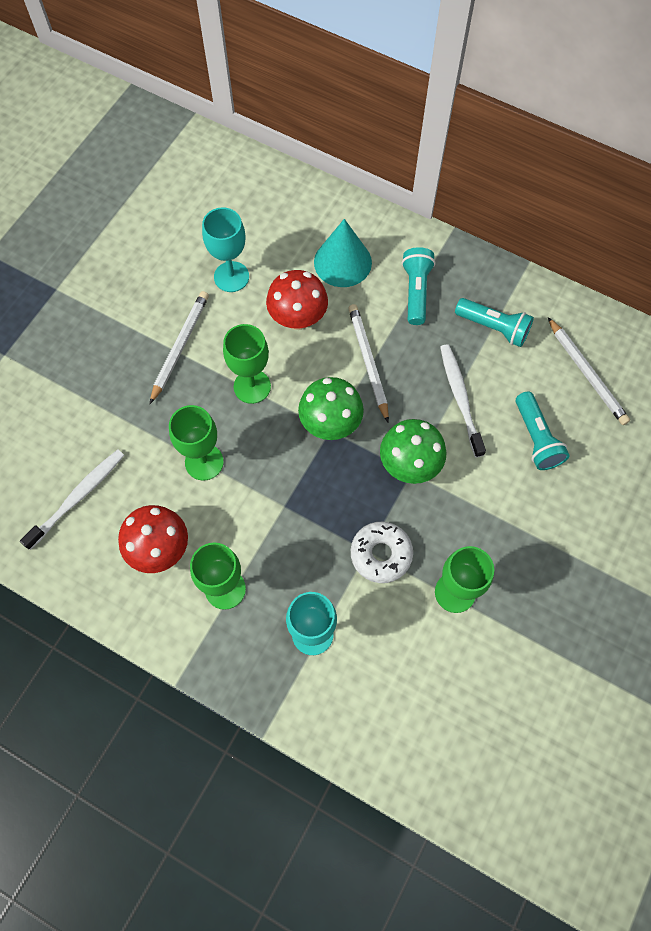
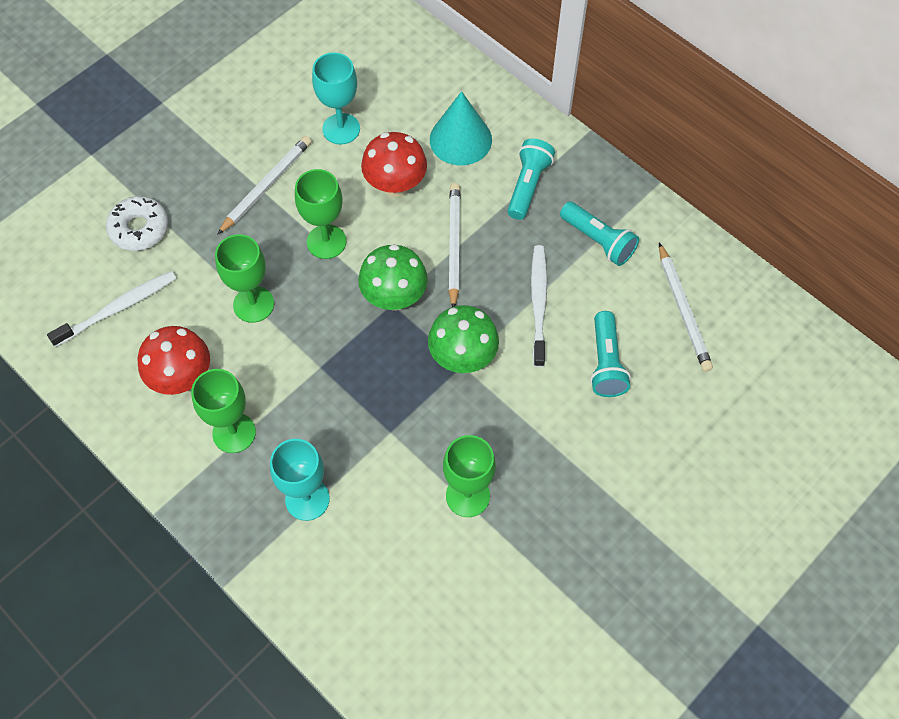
camera: 15 degrees right, 5 degrees down
white donut [351,522,413,583] -> white donut moved to [106,196,168,251]

